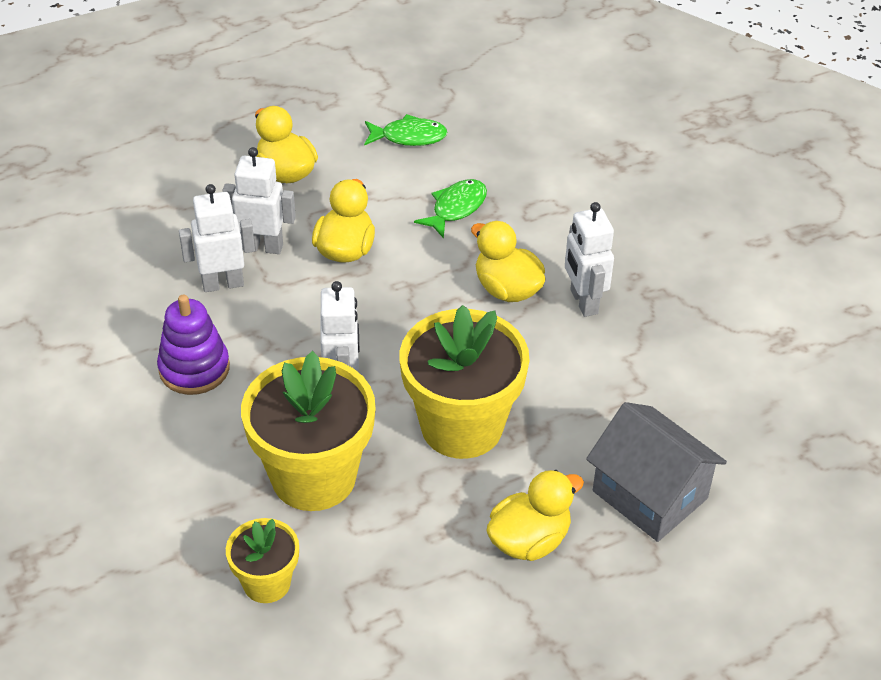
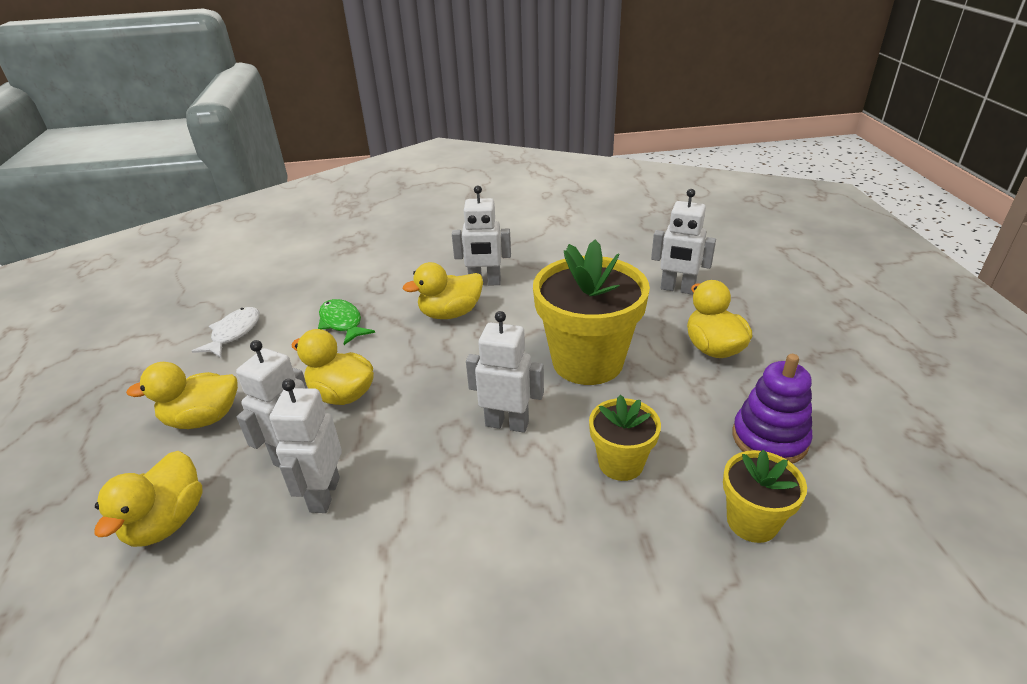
camera: 70 degrees left, 10 degrees down
purple stacking toy [157,294,230,395] -> purple stacking toy moved to [732,354,813,464]
yellow flower pot [241,351,376,511] -> yellow flower pot [589,395,661,481], size x0.53
green fish [364,114,447,146] -> white fish [192,307,260,358]
grey house [586,402,727,542] -> white robot [651,189,716,295]
none -> yellow duck [94,451,203,547]

